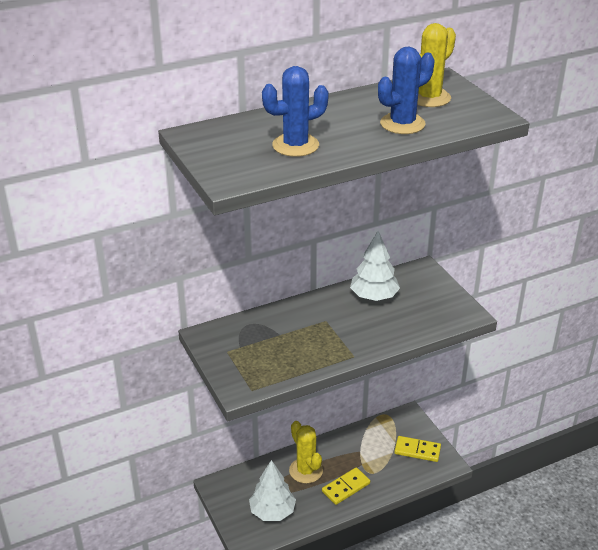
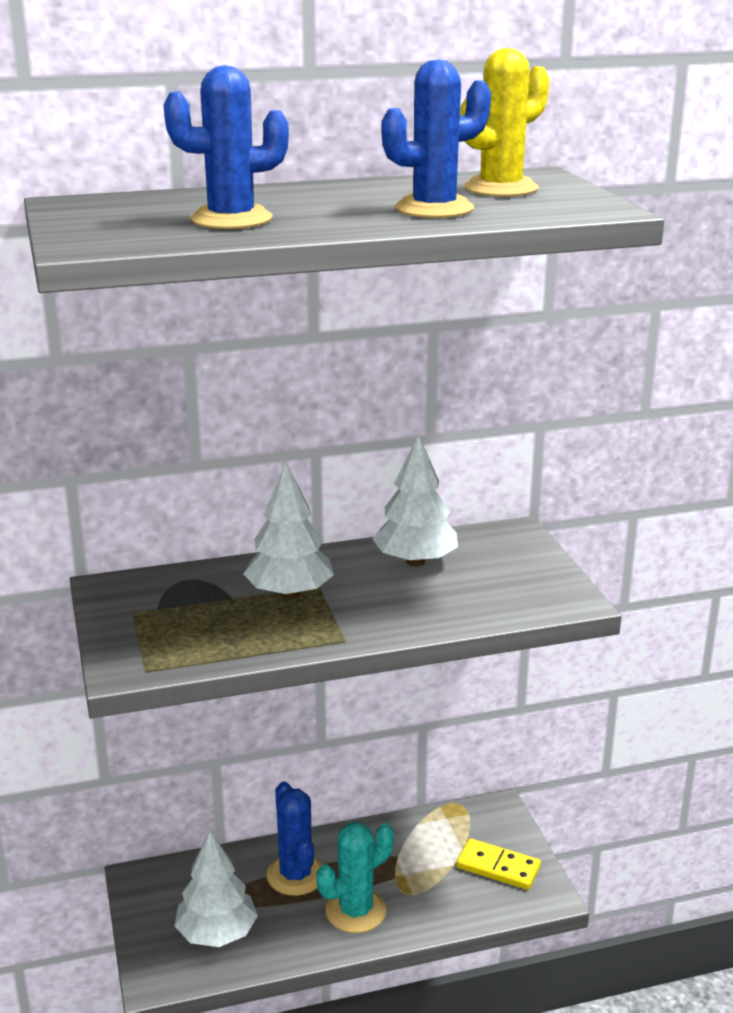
camera: 10 degrees right, 10 degrees down
yellow cactus [289,421,323,484] -> blue cactus [266,782,323,896]
yellow domino [322,467,370,505] -> turquoise cactus [316,822,394,933]
none -> white tree [244,462,334,599]

